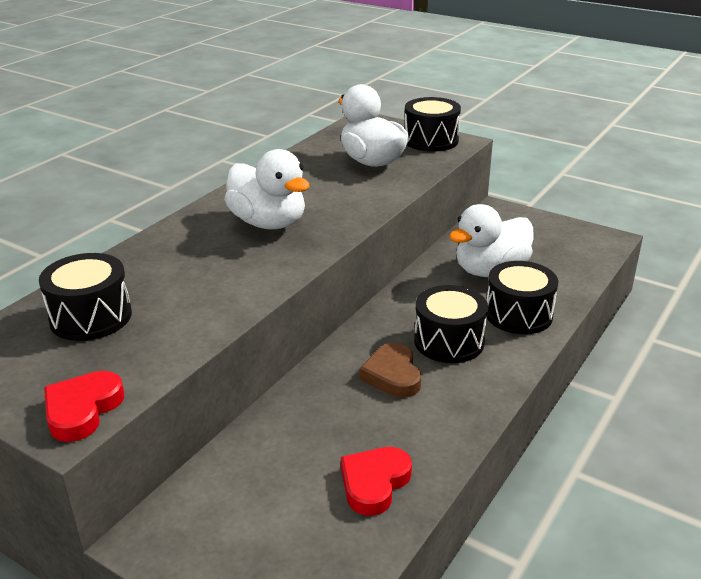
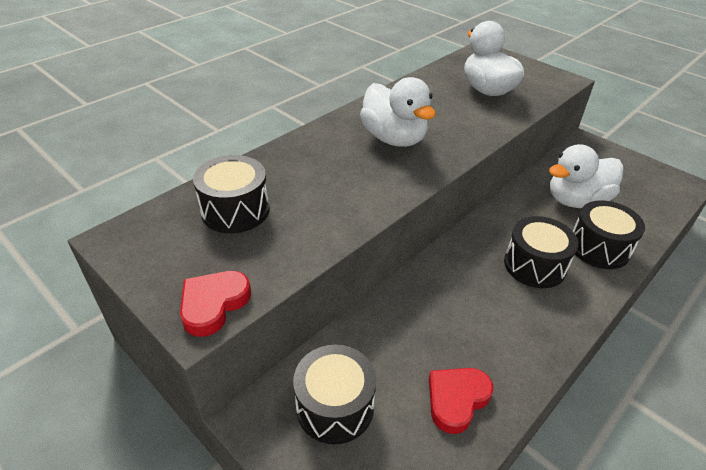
camera: 10 degrees right, 10 degrees up
brown heart [360,343,421,398] -> none
black drum [405,97,461,152] -> black drum moved to [293,345,376,444]

